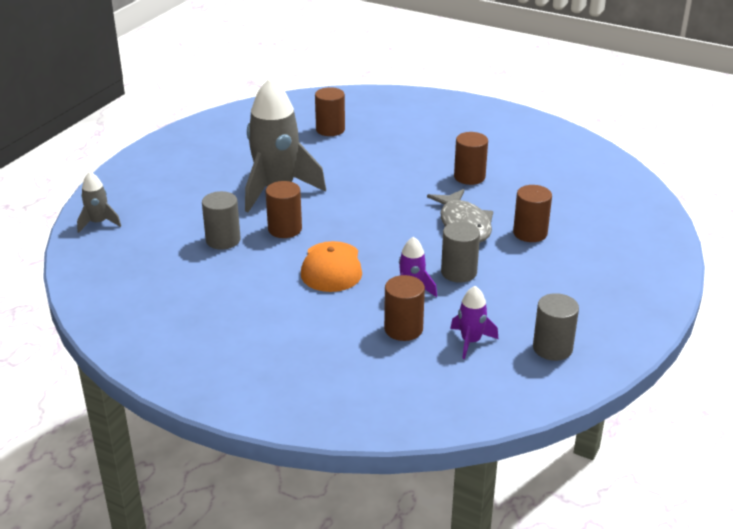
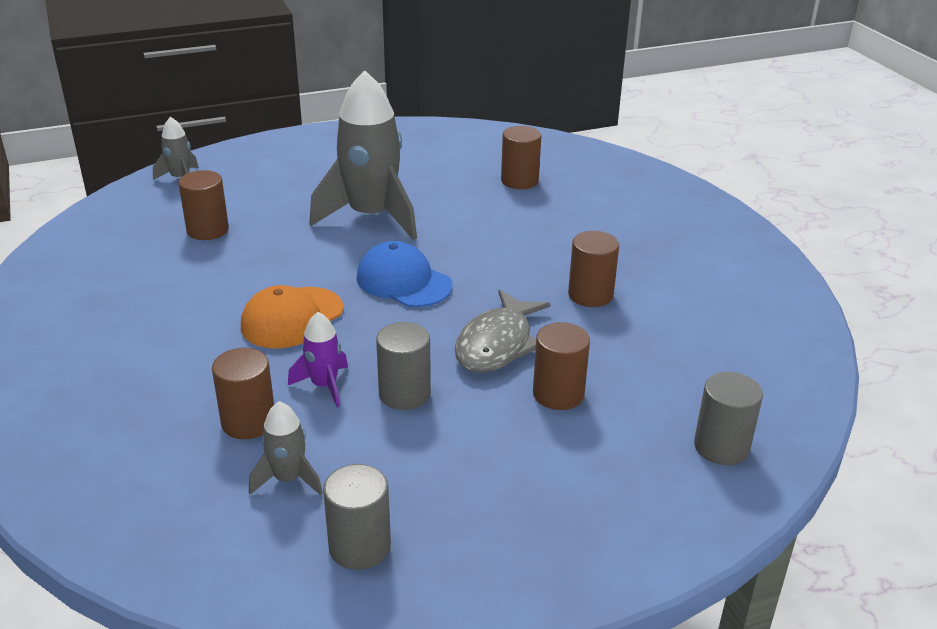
camera: 40 degrees right, 0 degrees up
grey cylinder [202,191,241,250] -> grey cylinder moved to [694,372,763,465]
brown cylinder [266,181,302,238] -> brown cylinder moved to [178,170,229,240]
purple rocket [450,286,498,359] -> grey rocket [249,401,323,495]
none -> blue cap [357,241,453,307]

